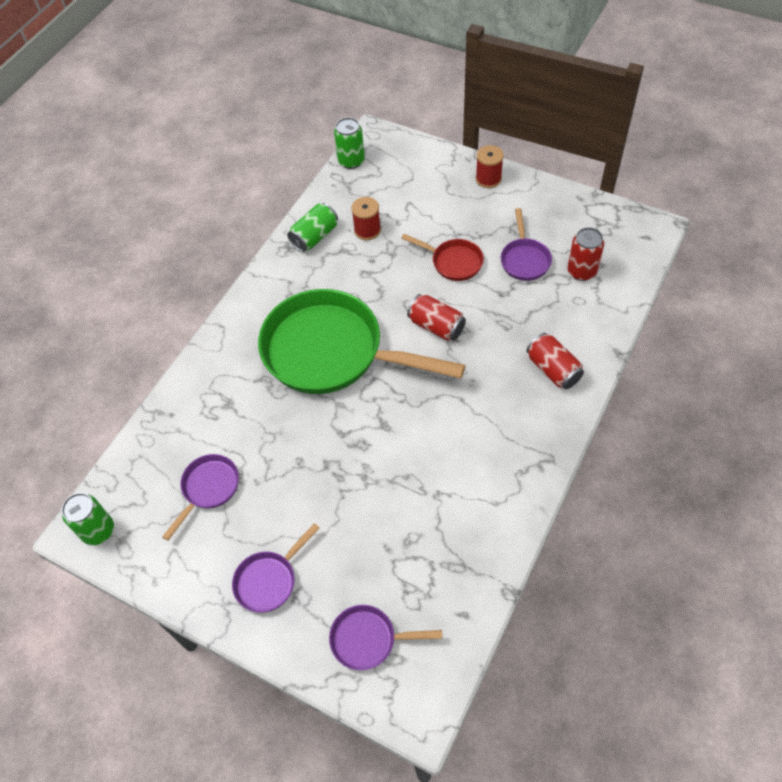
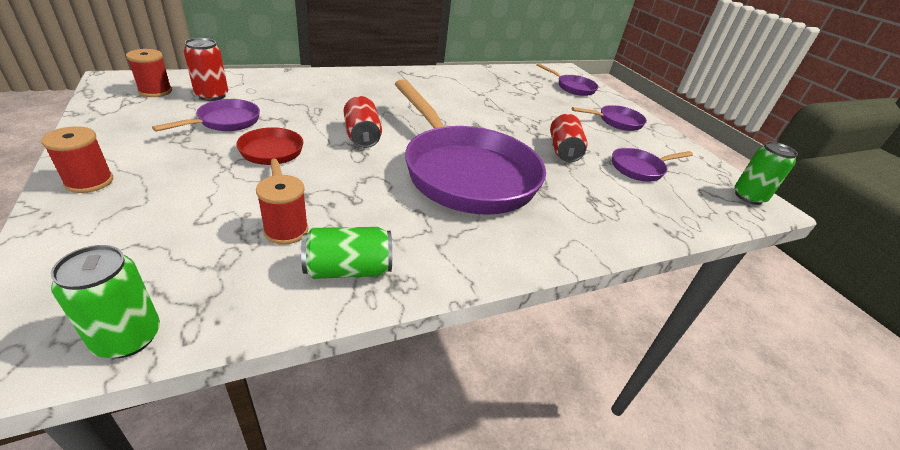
camera: 150 degrees left, 20 degrees down
green pan [258,289,465,394] -> purple pan [395,79,546,215]
red can [526,333,584,389] -> red can moved to [550,114,588,162]
none -> red spool [126,49,172,97]

